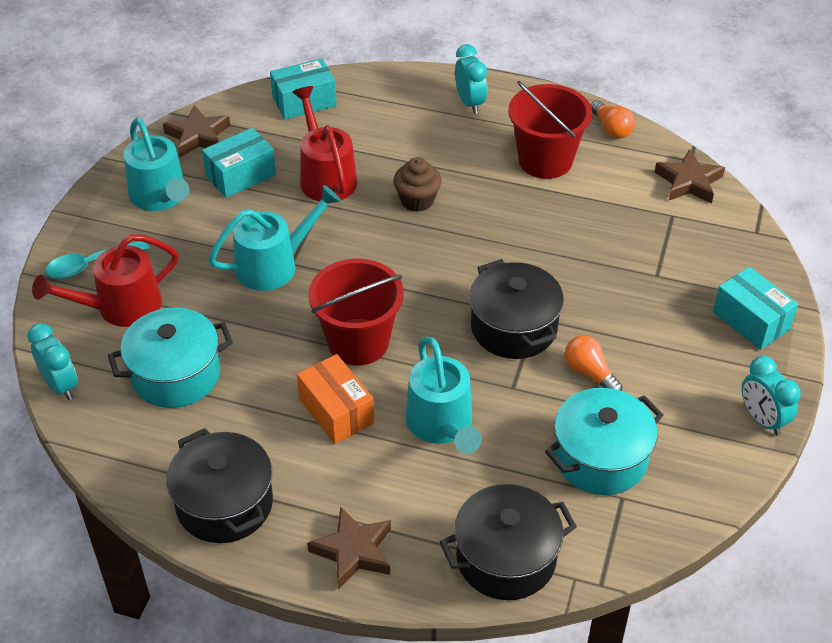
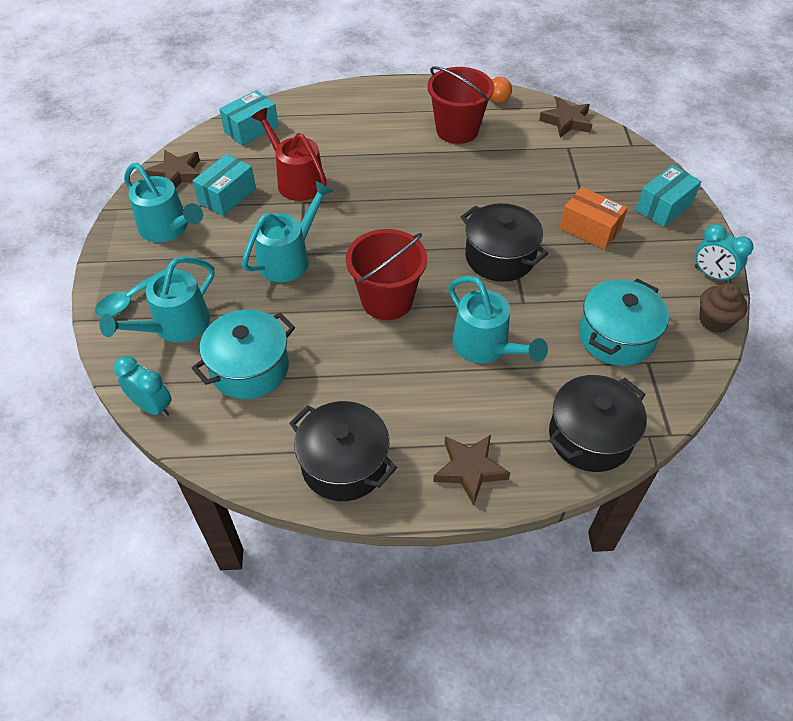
camera: 20 degrees left, 5 degrees up
red watering can [32,234,179,327] -> turquoise watering can [99,256,214,342]
orange box [297,354,374,444] -> orange box moved to [560,187,628,250]
brown cupcake [394,157,441,212] -> brown cupcake moved to [699,283,748,333]
turquoise clock [455,44,487,114] -> none
orange light bulb [565,335,623,391] -> none
turquoise box [713,267,798,350] -> turquoise box turned 75 degrees counterclockwise [636,165,701,227]

